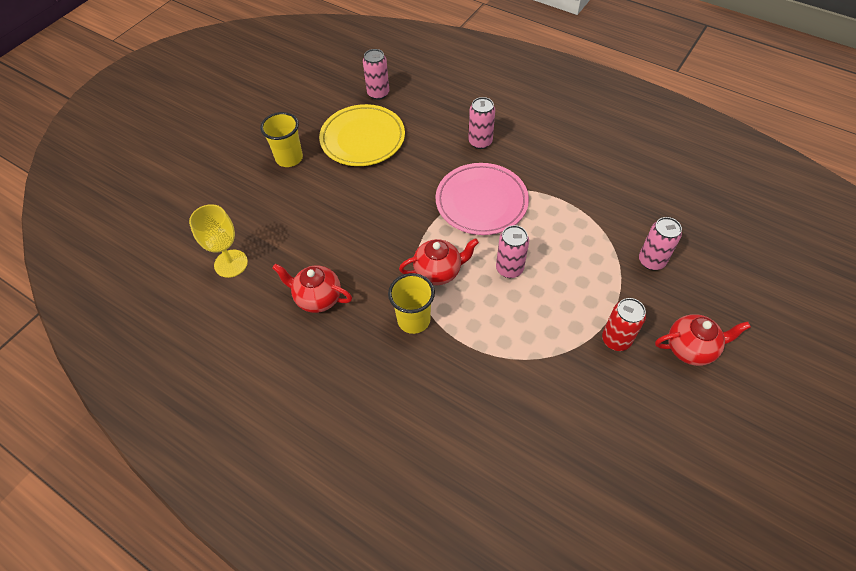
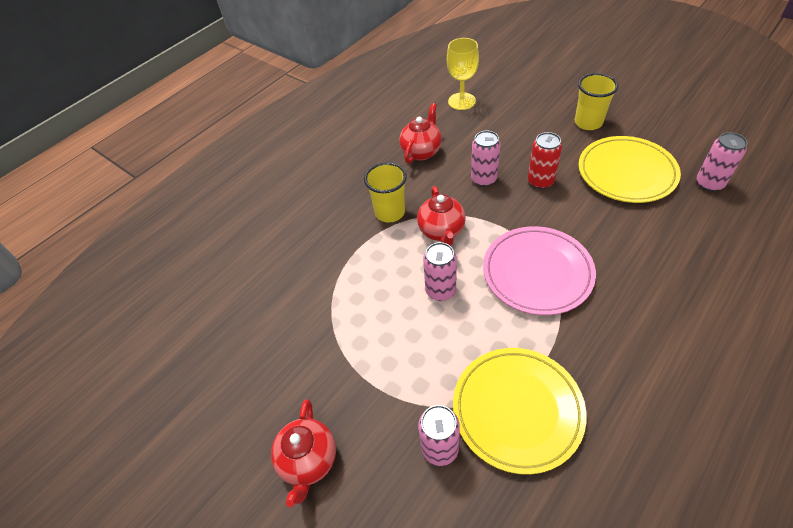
camera: 100 degrees right, 5 degrees down
pink can [468,97,495,149] -> pink can moved to [471,131,501,187]
red can [602,298,646,351] -> red can moved to [528,132,562,189]
none -> yellow plate [453,348,587,475]

